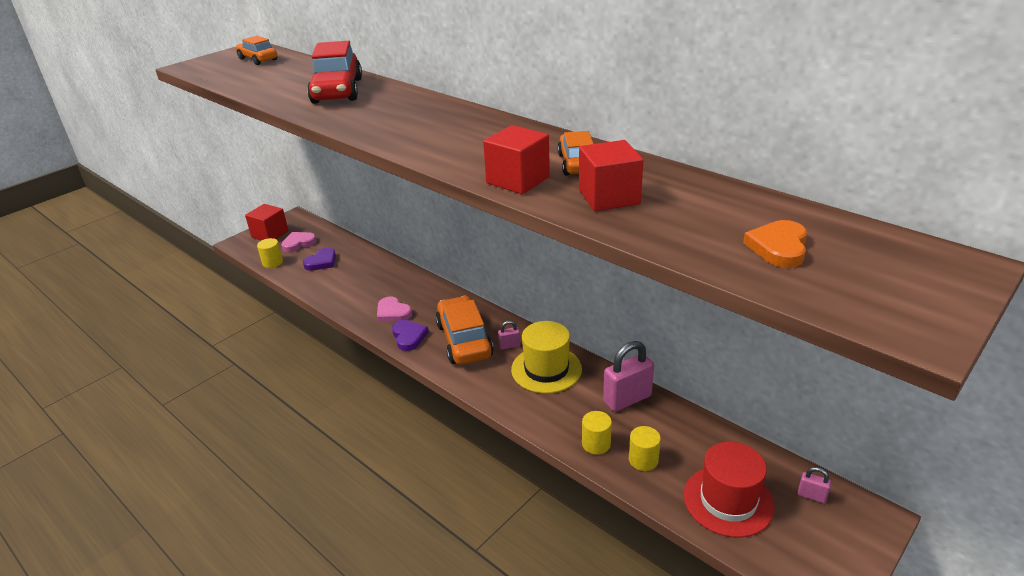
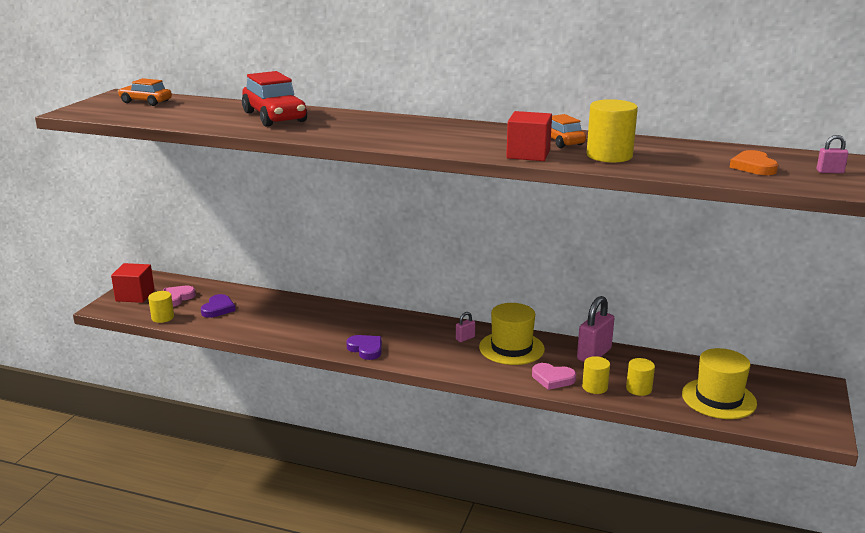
camera: 25 degrees left, 10 degrees down
pink heart [377,296,412,322] -> pink heart moved to [532,363,576,390]
orange car [435,296,494,364] -> none
red cube [579,140,643,211] -> yellow cylinder [587,99,638,163]
red hat [684,442,775,538] -> yellow hat [682,348,757,419]
pink padlock [798,467,831,503] -> pink padlock moved to [817,135,849,173]

